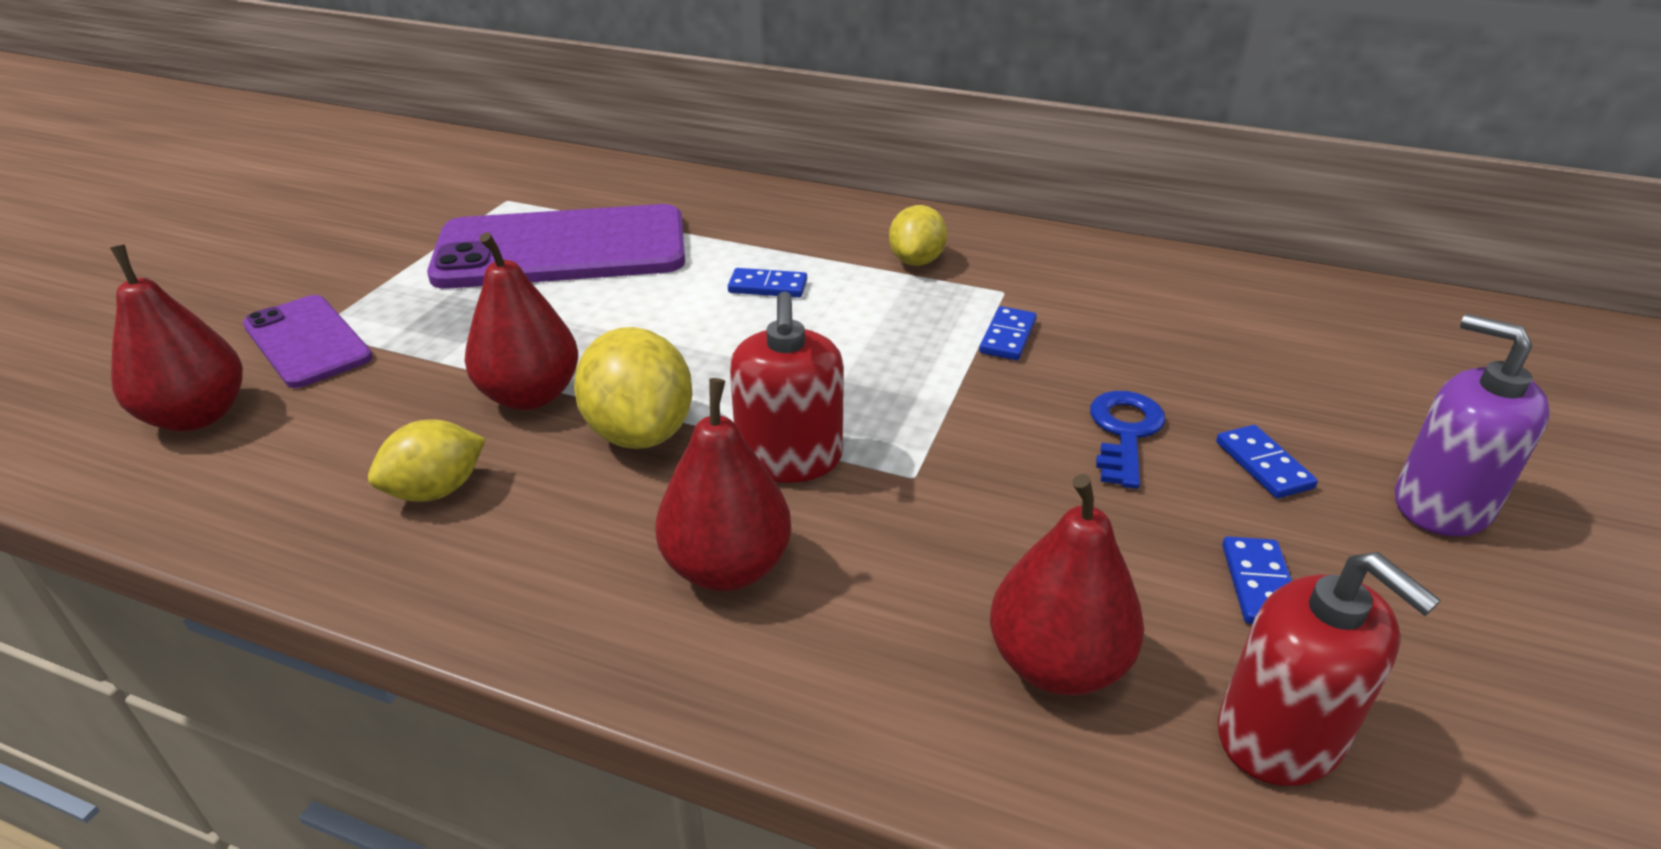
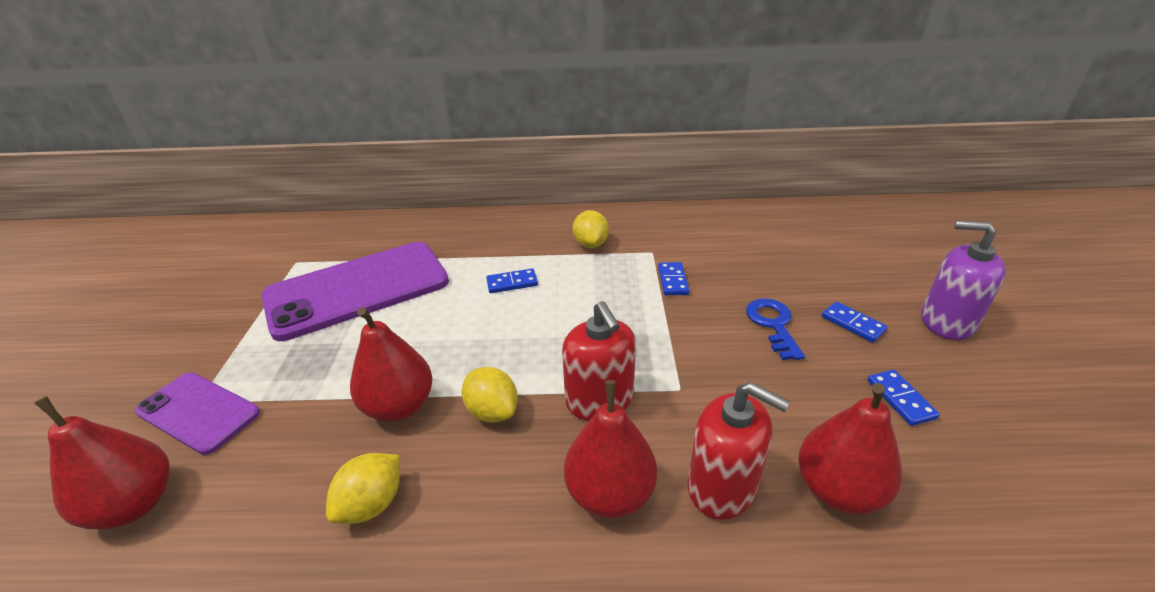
camera: 20 degrees left, 0 degrees up
yellow lemon [574,327,692,449] -> yellow lemon [462,367,518,422], size x0.66
red soap dispenser [1218,552,1441,786] -> red soap dispenser moved to [688,382,790,520]

